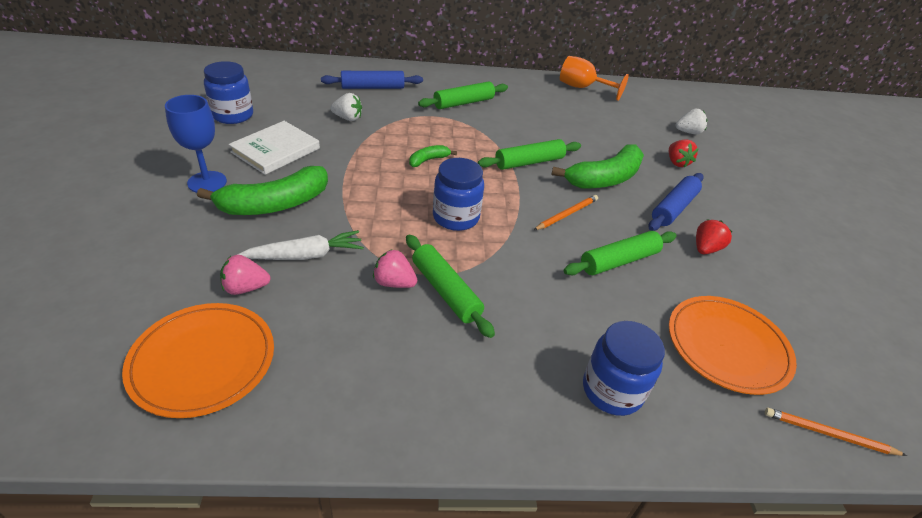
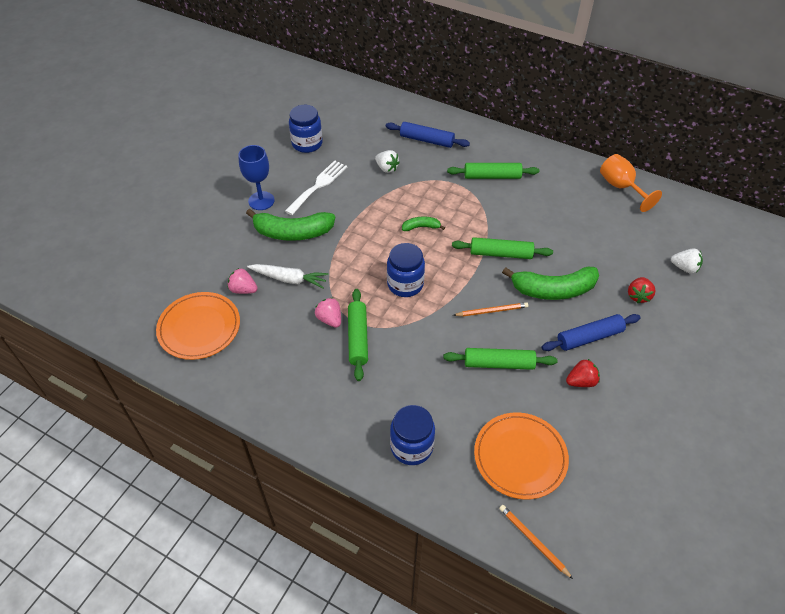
camera: 35 degrees right, 10 degrees up
white book [229,121,320,175] -> white fork [285,160,347,215]

